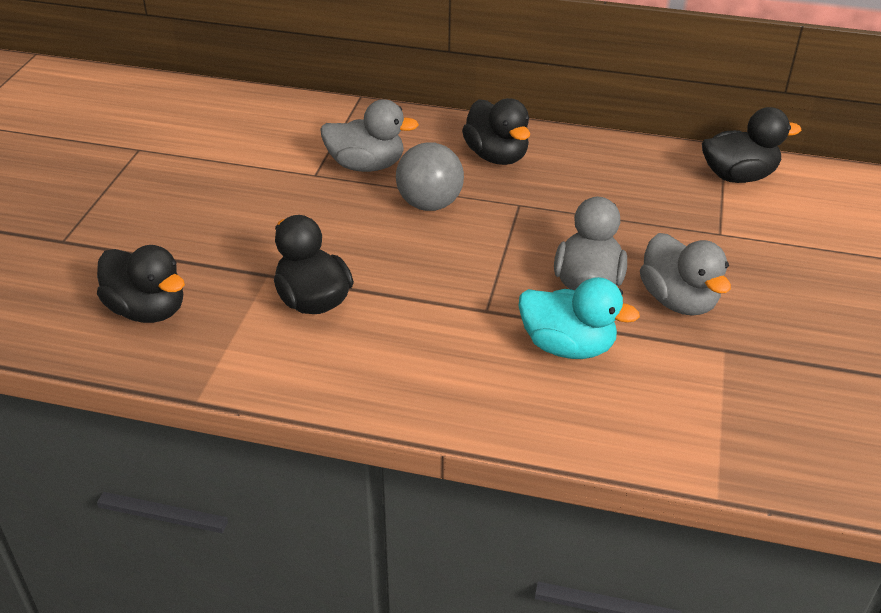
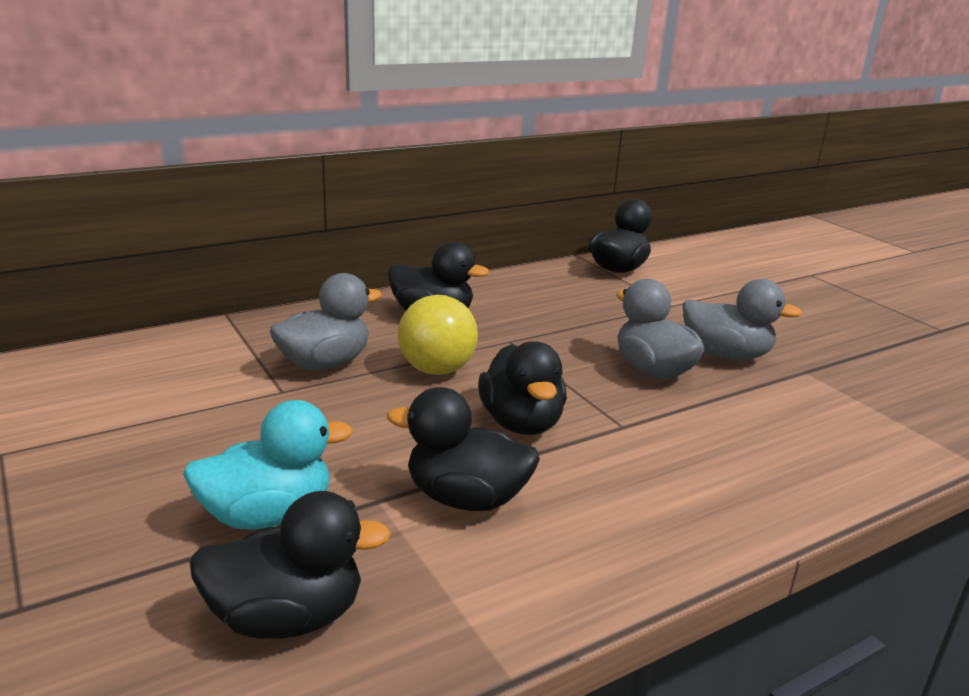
camera: 45 degrees left, 15 degrees down
grey ball [396,142,464,211] -> yellow ball [398,295,478,375]
turquoise duck [519,277,640,359] -> turquoise duck moved to [183,400,353,530]
none -> black duck [478,341,567,435]

